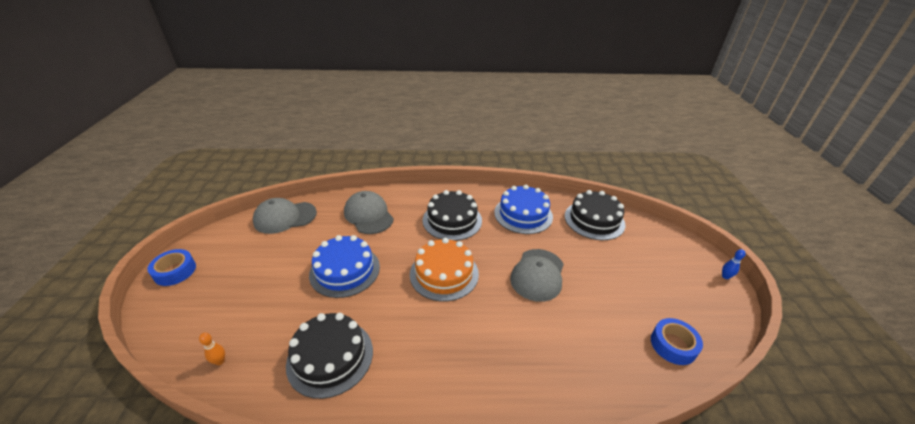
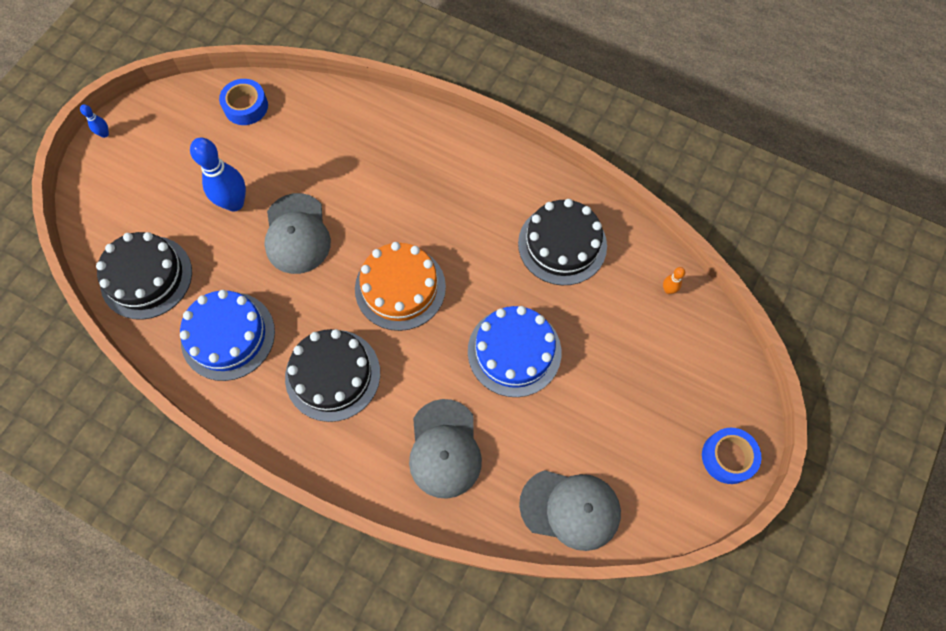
camera: 150 degrees left, 30 degrees up
grey cap [510,249,564,302] -> grey cap turned 120 degrees clockwise [264,193,331,274]
none -> blue bowling pin [190,138,246,212]

